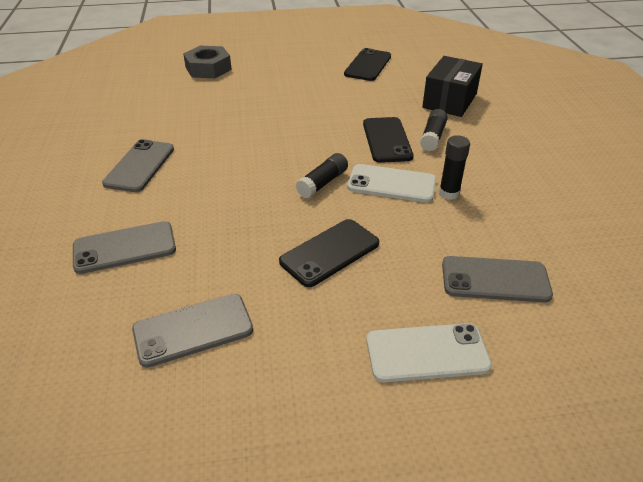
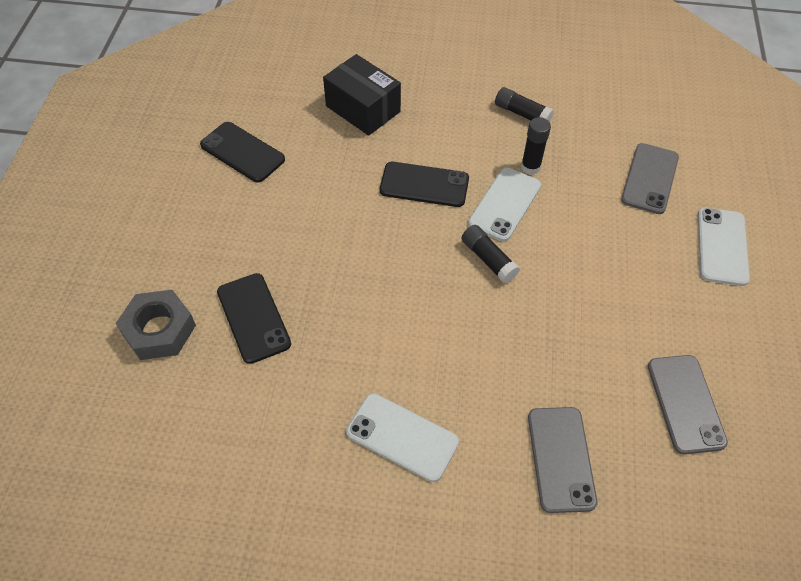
camera: 75 degrees left, 15 degrees up
grey phone [102,139,174,192] -> white phone [346,393,459,482]
black phone [279,219,379,287] -> black phone moved to [217,273,291,364]
black glue stick [420,109,448,151] -> black glue stick moved to [495,87,554,122]

